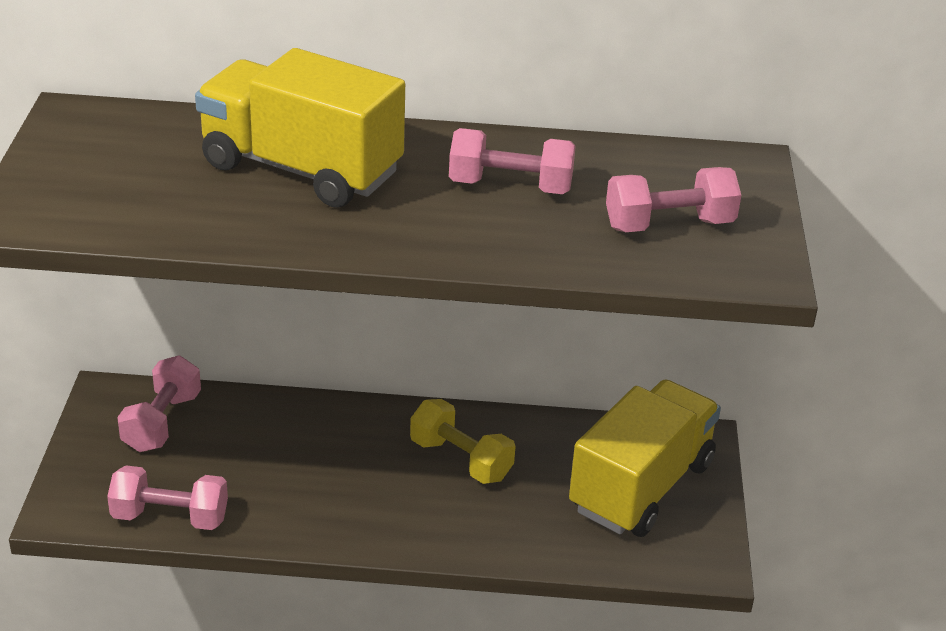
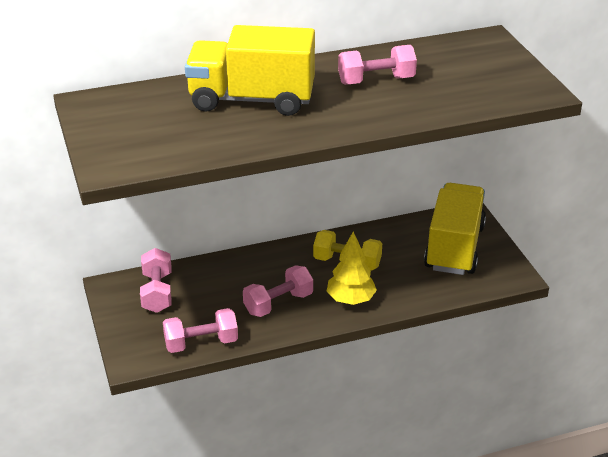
camera: 20 degrees left, 0 degrees up
pink dumbbell [606,167,741,232] -> pink dumbbell moved to [243,265,313,317]
none -> yellow tree [326,231,377,305]

